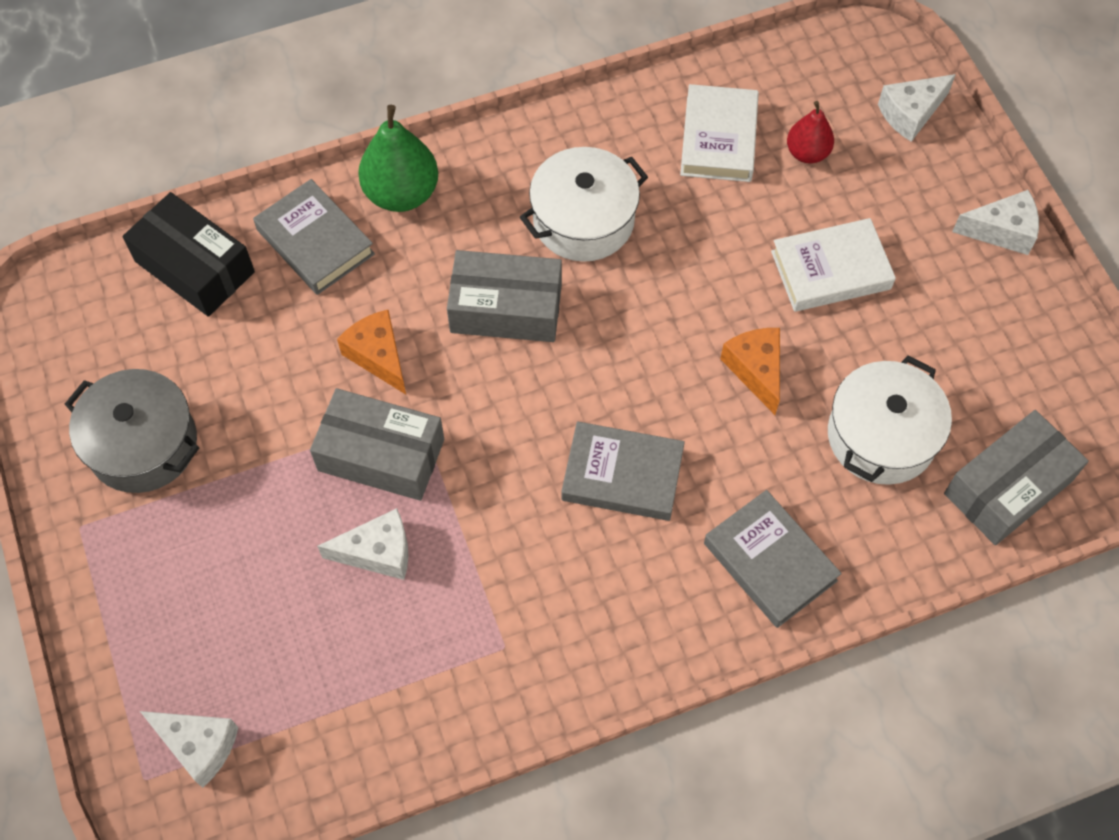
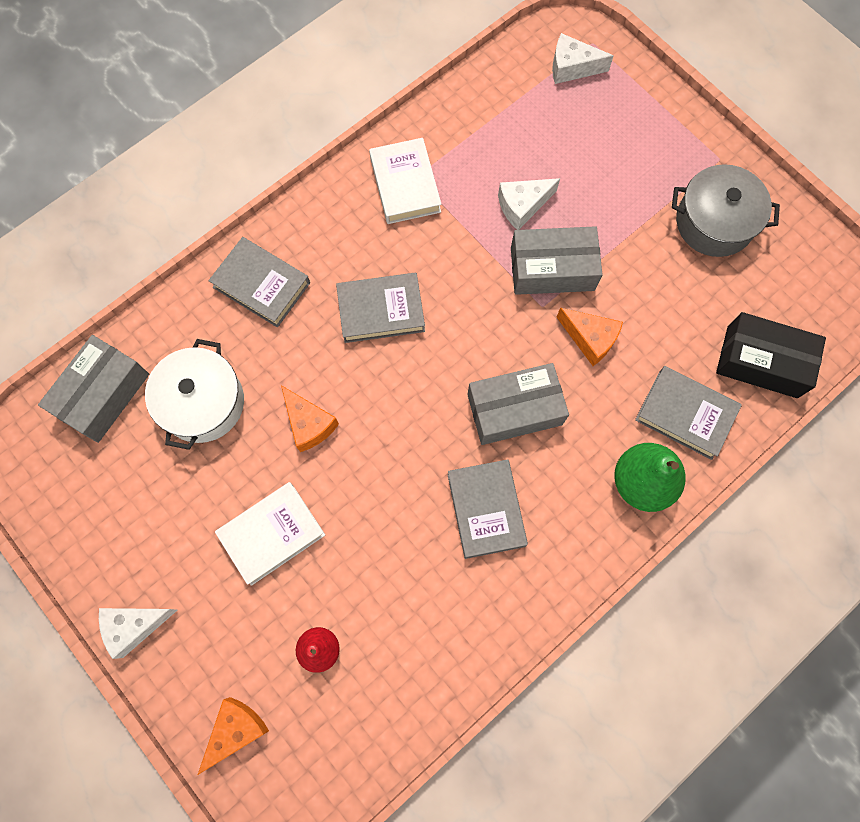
camera: 160 degrees right, 10 degrees up
white pot [520,147,648,262] -> grey book [448,459,528,559]
white book [680,84,759,182] -> white book moved to [369,138,442,224]
white cheese [878,74,956,142] -> orange cheese [198,697,269,775]

